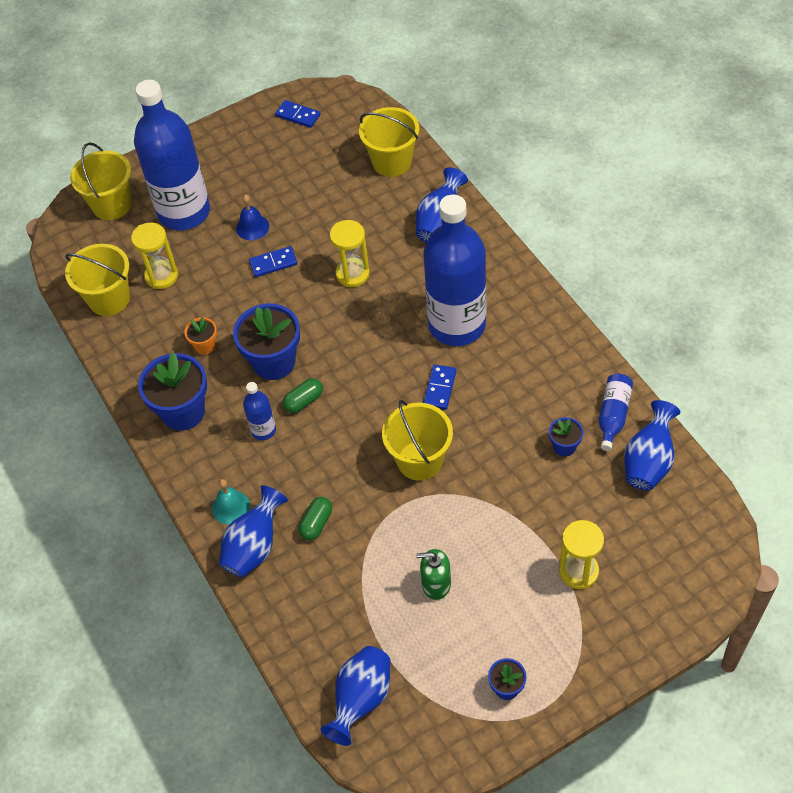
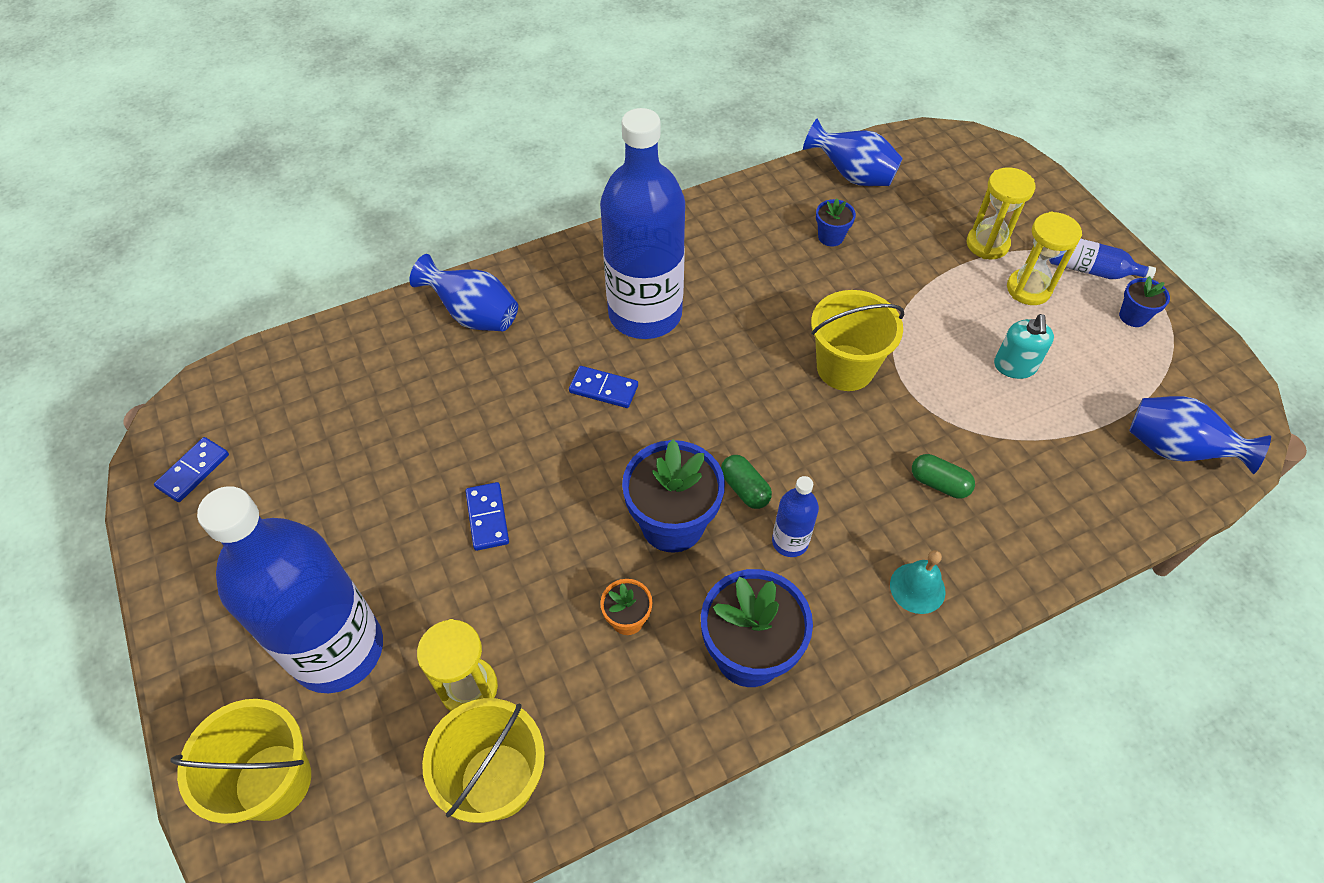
camera: 90 degrees left, 0 degrees up
blue vase [219,485,288,578] -> none
blue bell [236,195,269,240] -> none
yellow hourglass [330,220,370,287] -> yellow hourglass moved to [1007,211,1082,305]
yellow bucket [359,107,419,177] -> none
green soap dispenser [416,549,451,600] -> turquoise soap dispenser [994,314,1054,379]
blue domino [423,365,456,410] -> blue domino moved to [569,366,638,408]
blue bottle [599,374,633,451] -> blue bottle moved to [1049,239,1156,279]

